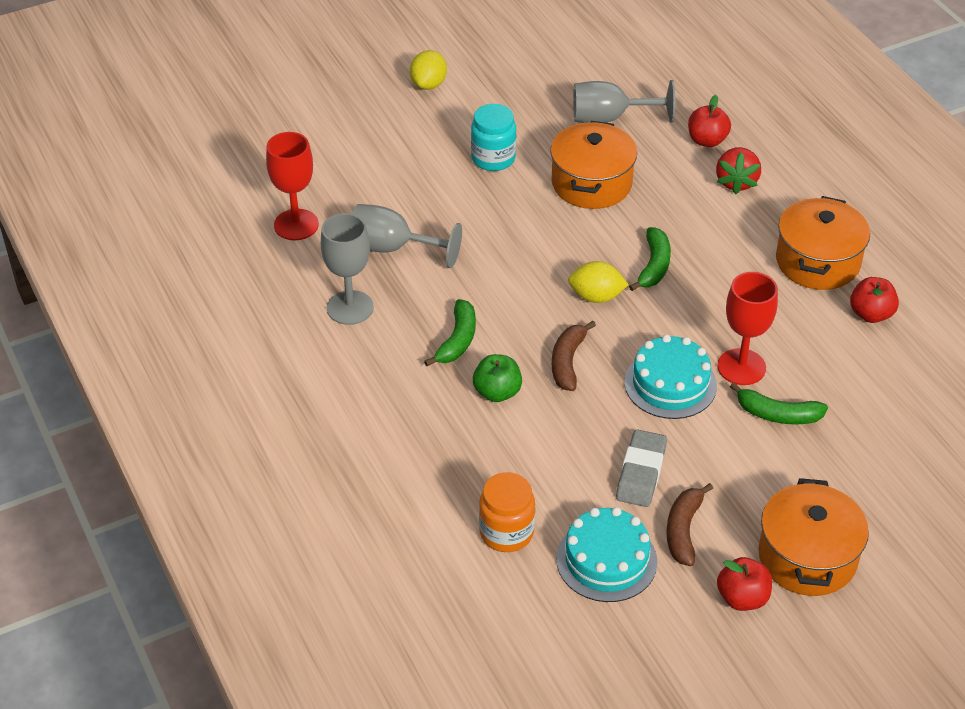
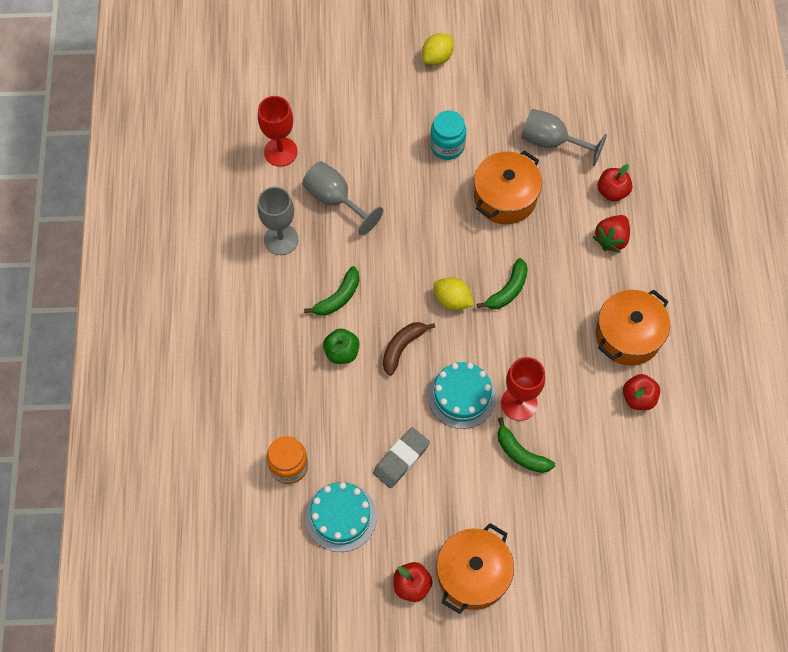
camera: 25 degrees right, 20 degrees up
brown banana [666,483,713,566] -> none

